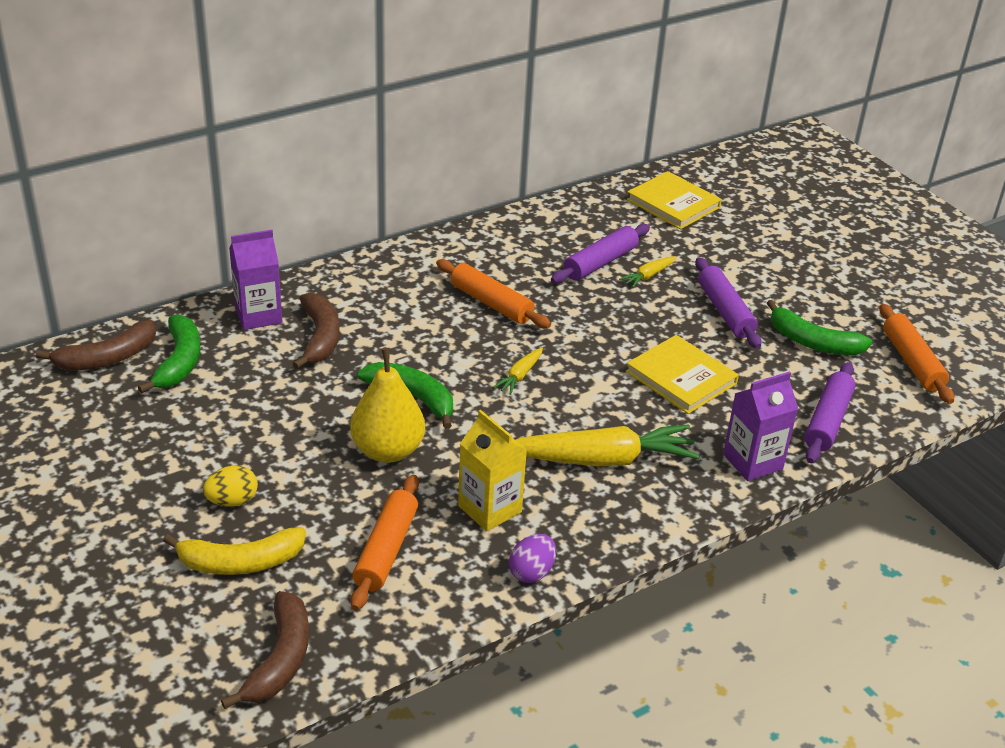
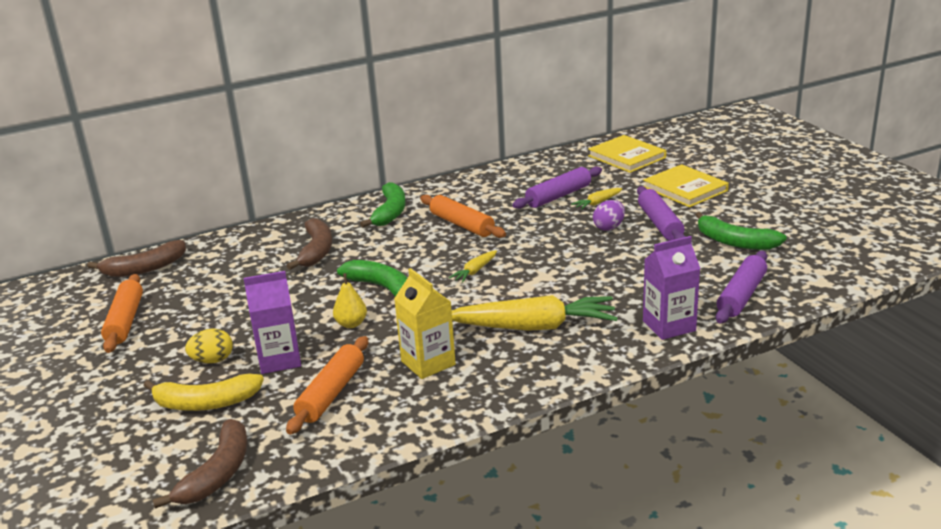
camera: 10 degrees right, 10 degrees down
green banana [138,314,200,393] -> green banana moved to [360,182,406,227]
purple carton [229,230,282,330] -> purple carton moved to [244,271,301,374]
yellow pear [350,348,425,463] -> yellow pear [333,273,367,328], size x0.54
purple egg [509,534,556,583] -> purple egg moved to [593,200,625,231]
yellow book [626,335,739,414] -> yellow book moved to [643,164,729,207]
orange rolling pin [879,304,954,404] -> orange rolling pin moved to [101,274,143,353]

